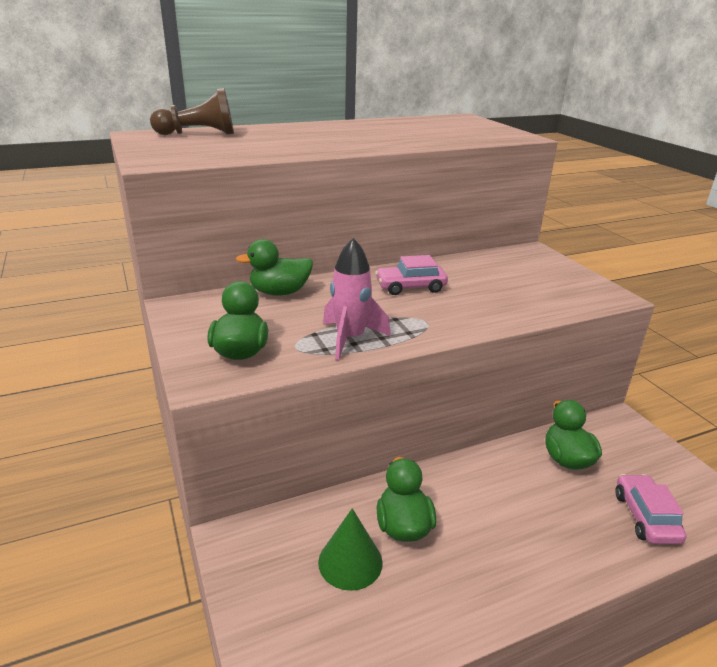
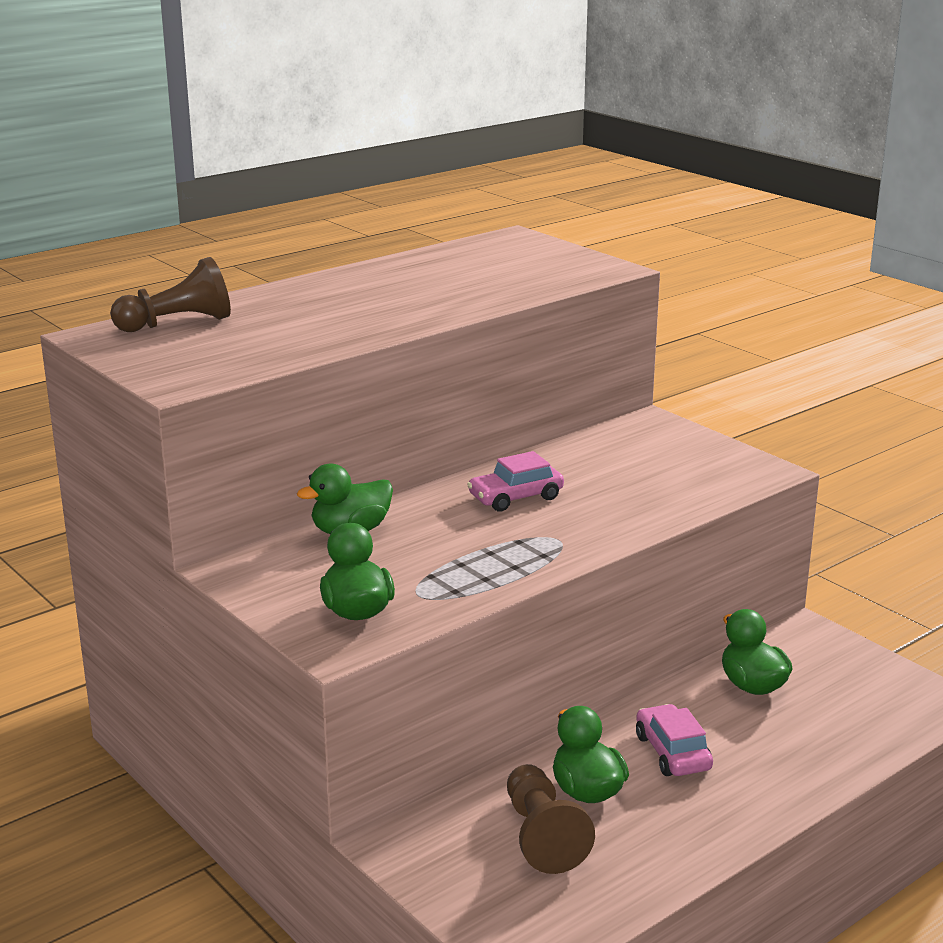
camera: 15 degrees left, 5 degrees down
green cone [318,508,383,591] -> brown pawn [507,764,595,874]
pink rocket [323,238,391,361] -> none
pink car [615,474,686,544] -> pink car moved to [636,704,713,776]

